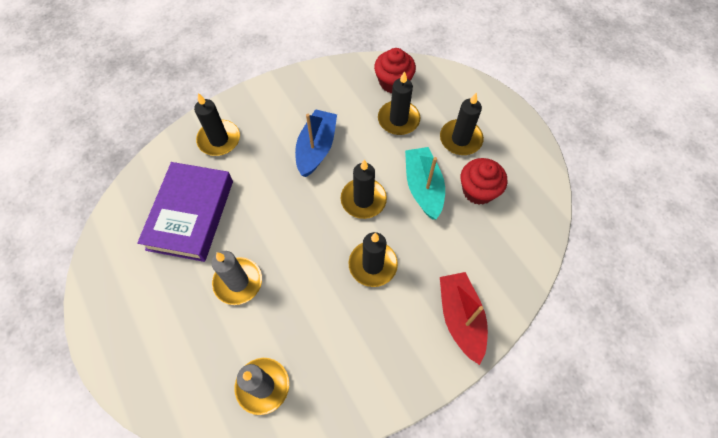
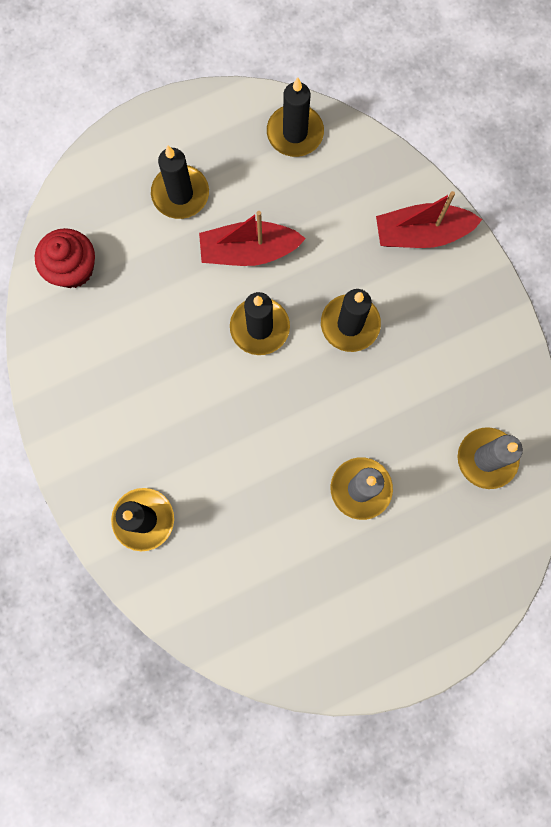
camera: 85 degrees left, 15 degrees up
purple book [137,162,233,262] -> none
blue boat [295,109,337,177] -> none
black candle [378,71,420,135] -> black candle moved to [267,77,324,157]
turquoise boat [405,147,445,220] -> red boat [199,211,306,266]
red cupcake [461,158,507,205] -> none

